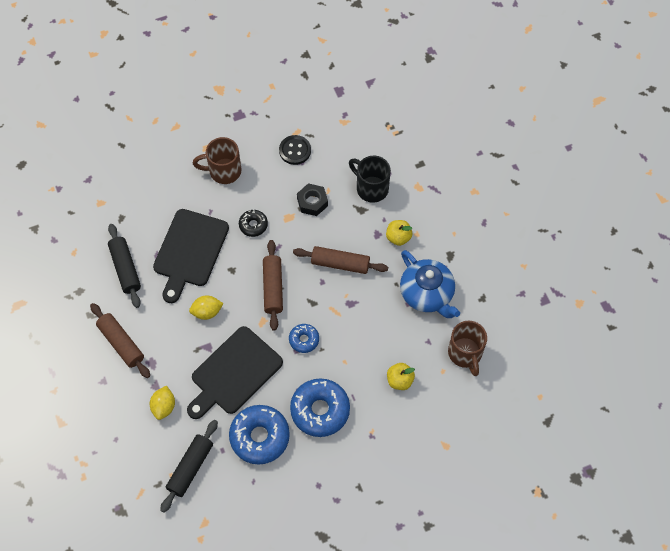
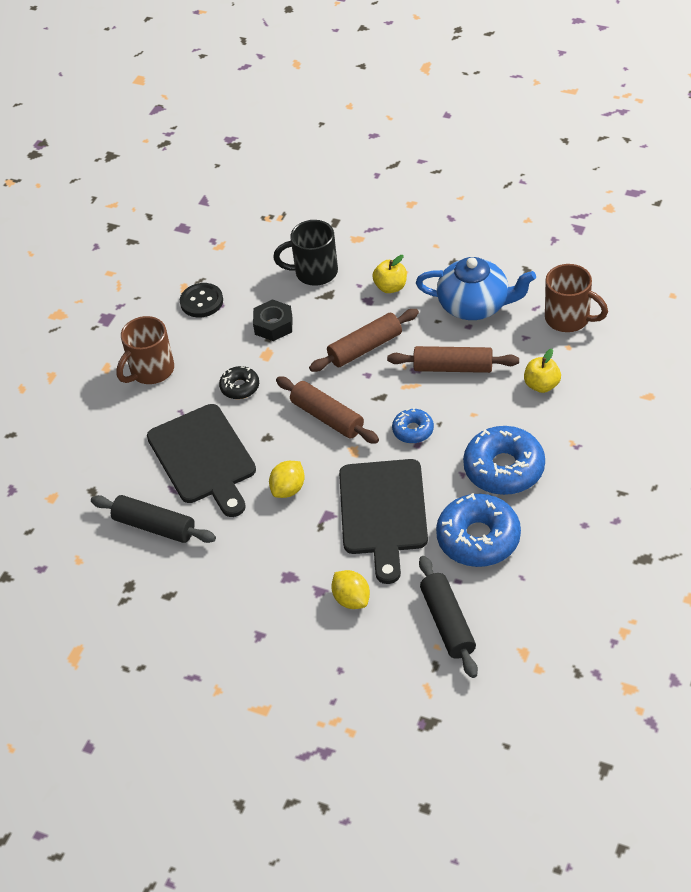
camera: 40 degrees left, 15 degrees down
brown rolling pin [90,303,150,378] -> brown rolling pin moved to [387,346,519,373]

